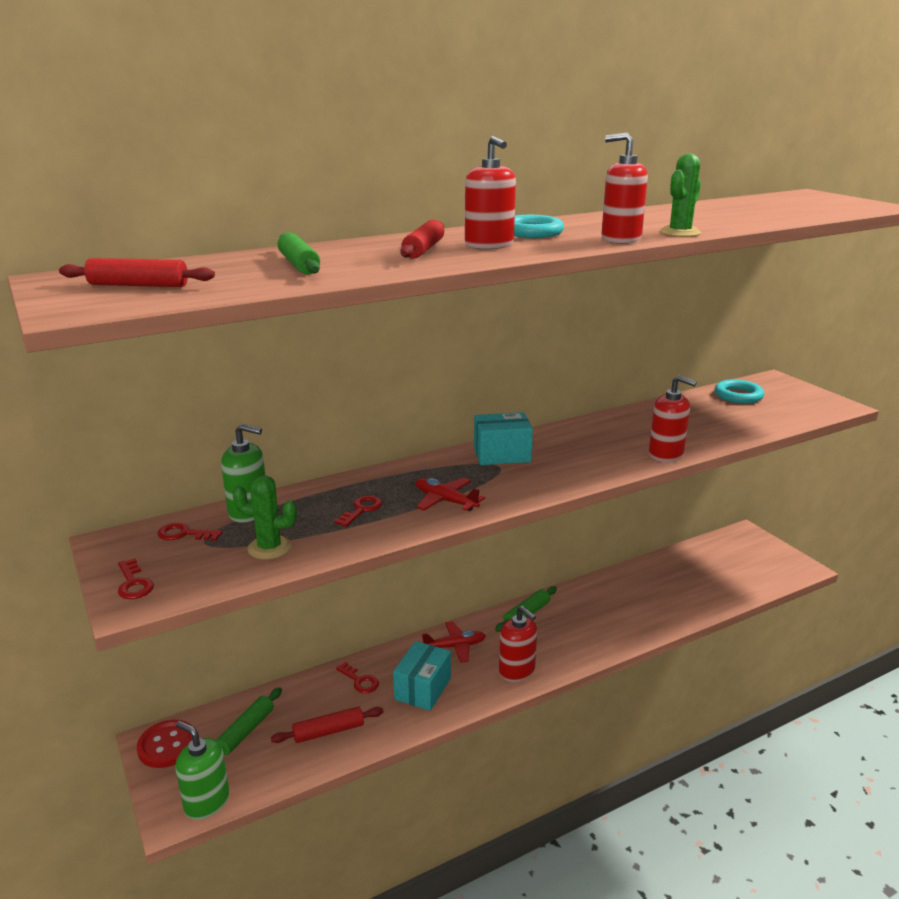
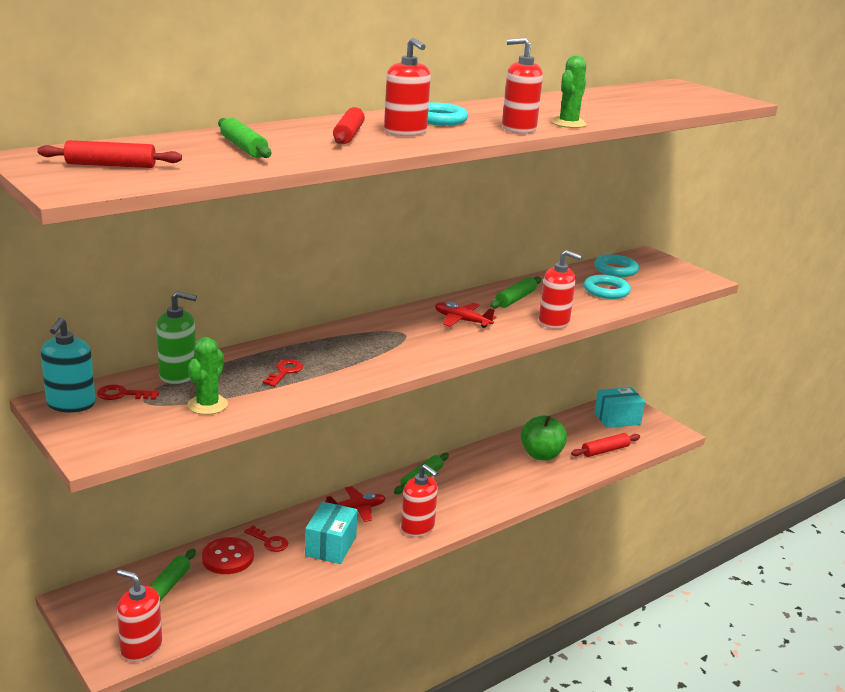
camera: 10 degrees left, 0 degrees up
red key [118,558,154,599] -> none
red button [137,720,193,768] -> red button moved to [202,537,254,574]
green soap dispenser [176,721,230,820] -> red soap dispenser [117,569,162,662]
green cactus [232,475,297,559] -> green cactus turned 75 degrees counterclockwise [187,337,228,415]
red rolling pin [271,707,384,743] -> red rolling pin moved to [571,433,640,457]
red plane [416,478,485,511] -> red plane moved to [435,302,496,328]
turquoise box [474,412,533,465] -> turquoise box moved to [594,387,645,428]
none -> turquoise soap dispenser [41,317,95,412]
none -> green rolling pin [490,277,541,309]
none -> green apple [521,415,567,461]
none -> turquoise ring [584,275,631,299]

